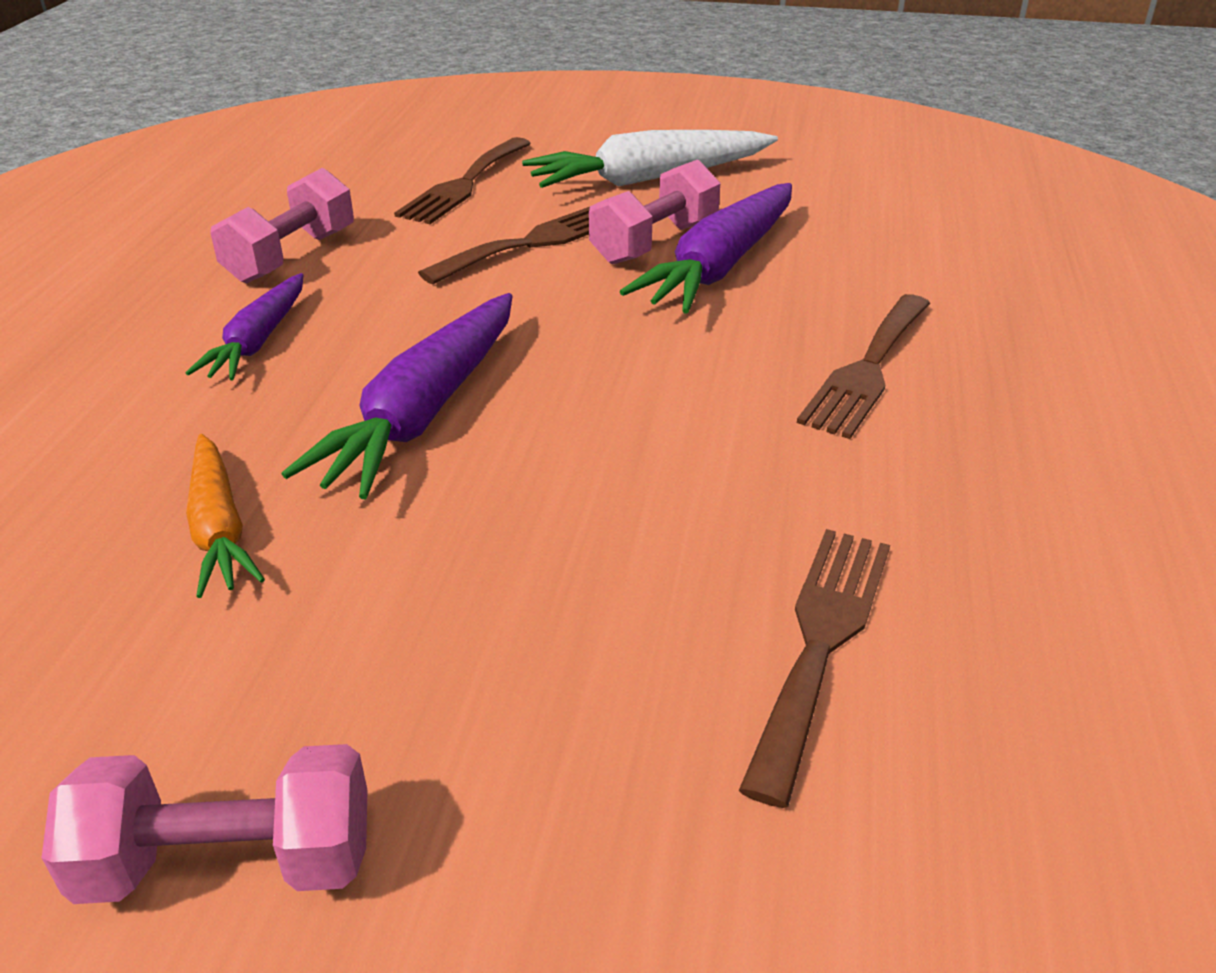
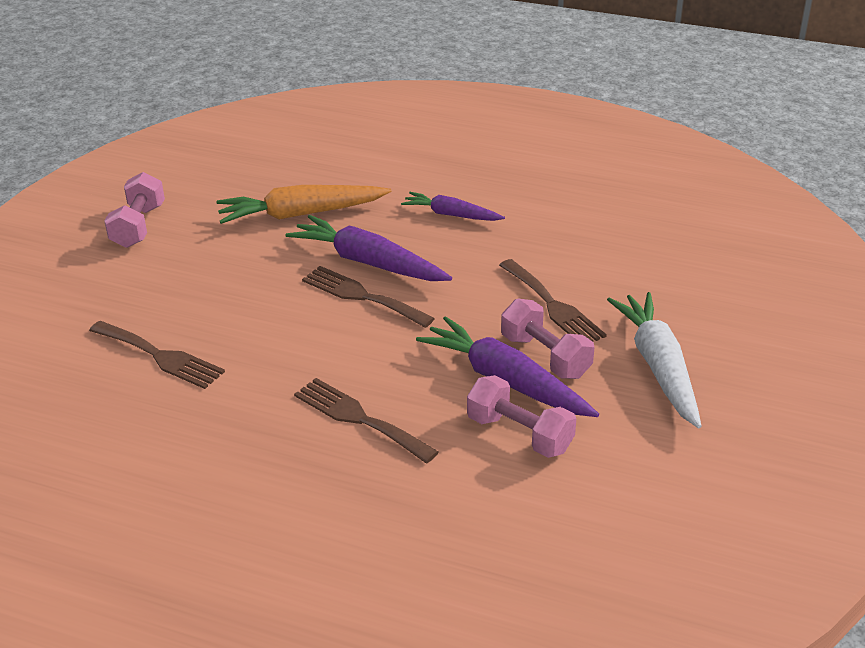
camera: 100 degrees right, 0 degrees up
orange carrot [186,434,265,598] -> orange carrot [216,185,392,224], size x1.64
pink dumbbell [210,168,354,284] -> pink dumbbell moved to [467,375,576,458]
brown fork [394,137,531,224] -> brown fork moved to [302,266,435,328]

